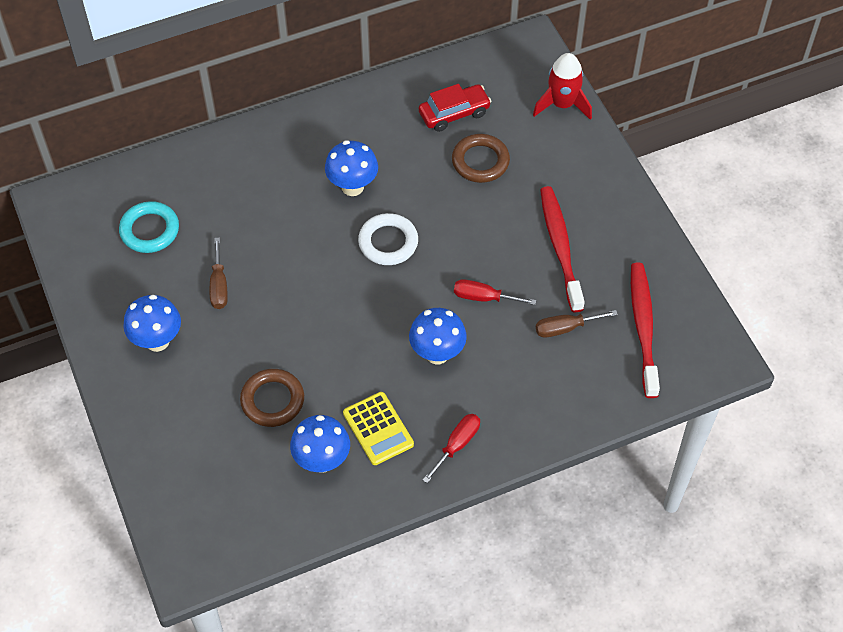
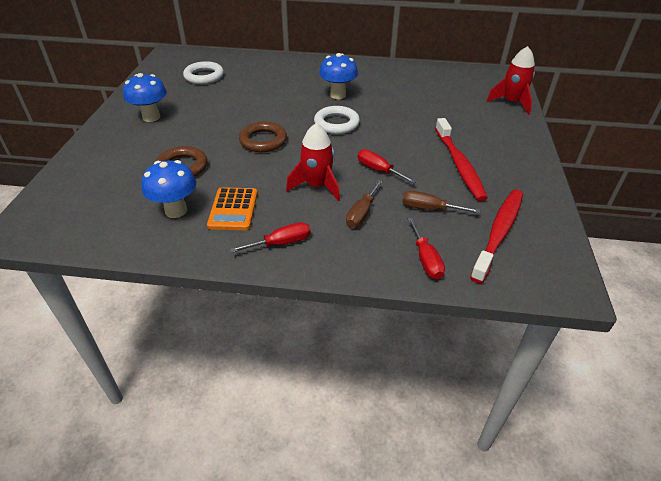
camera: 30 degrees right, 15 degrees down
turquoise ring [119,201,179,253] -> white ring [183,61,224,84]
brown screwdriver [210,237,228,309] -> brown screwdriver moved to [346,180,382,228]
yellow calculator [343,392,414,465] -> orange calculator [207,187,258,230]
blue mushroom [409,308,467,364] -> red rocket [286,123,340,201]
red car [419,84,492,132] -> none
brown ring [452,134,510,183] -> brown ring moved to [239,122,287,152]
red toothbrush [540,186,585,313] -> red toothbrush turned 150 degrees clockwise [435,118,488,201]
none -> red screwdriver [408,218,445,279]

